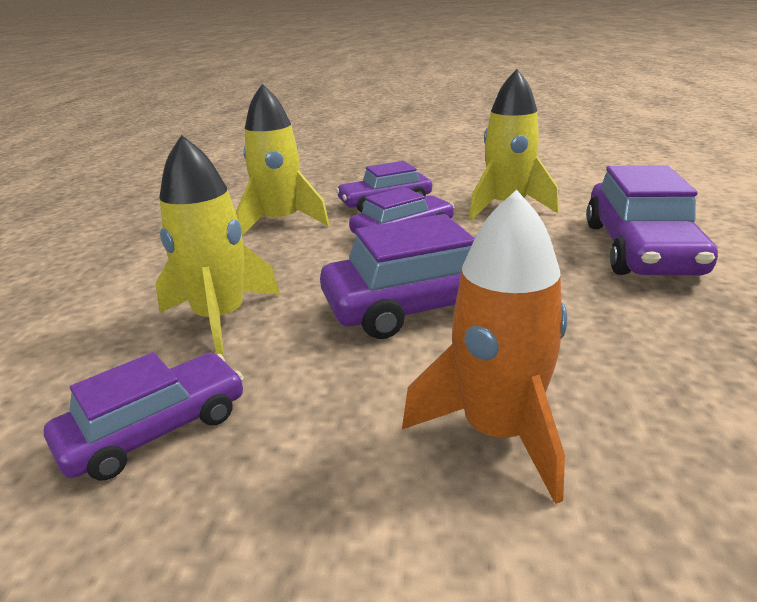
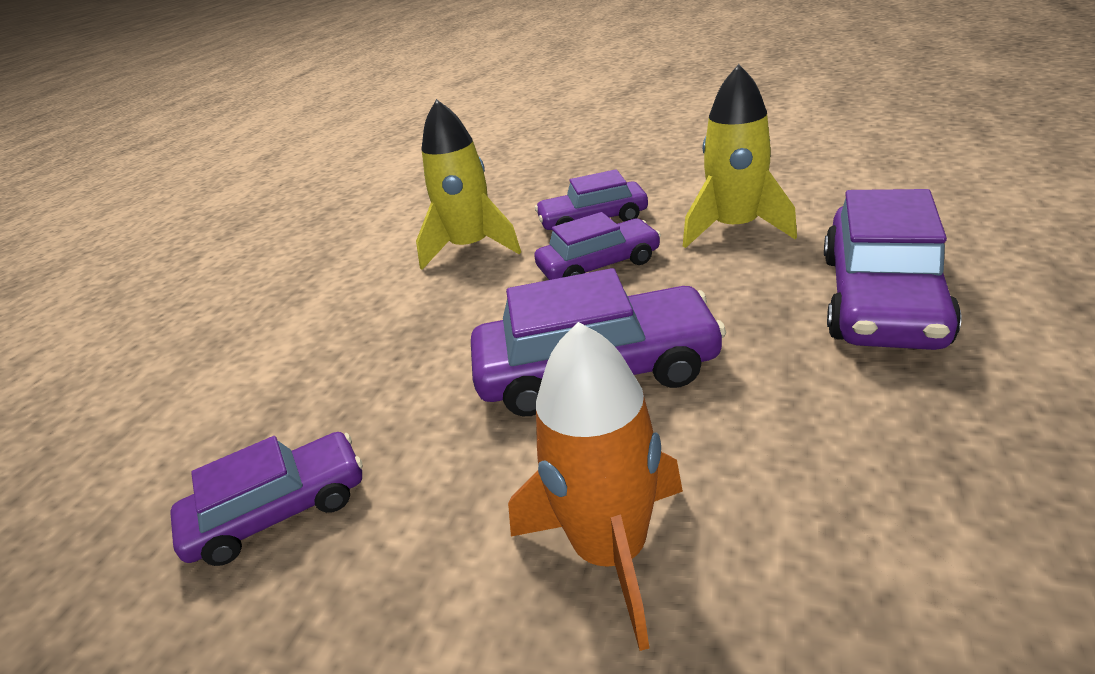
camera: 15 degrees right, 5 degrees up
yellow rocket [155,135,280,357] -> none

